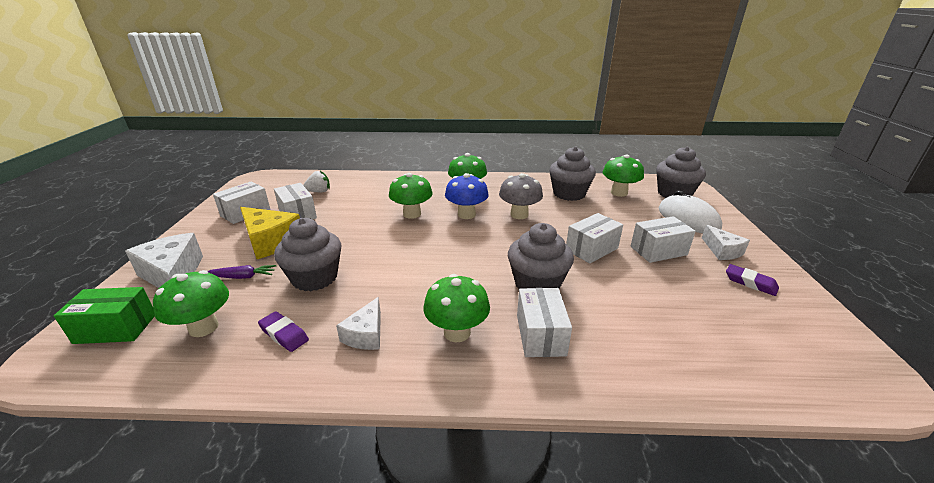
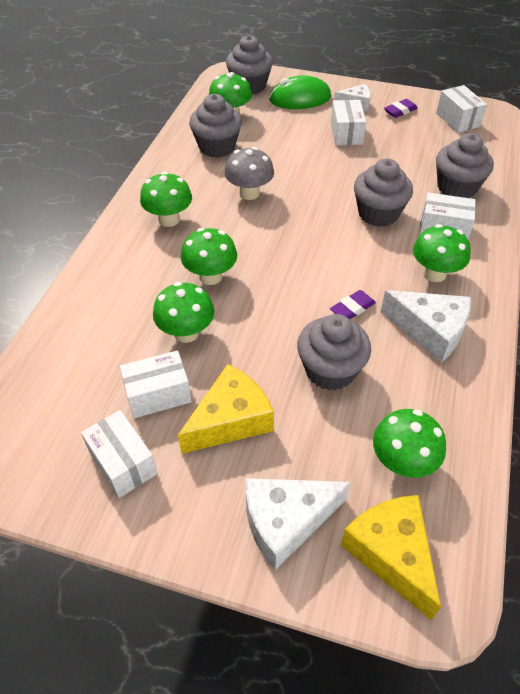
camera: 75 degrees left, 20 degrees up
green box [54,287,155,344] -> yellow cheese [341,495,441,620]
purple carrot [208,265,276,279] -> none
purple eraser [258,311,309,352] -> purple eraser moved to [330,290,376,319]
white strawberry [303,171,330,192] -> none
white cheese [336,297,381,350] -> white cheese [381,290,471,363], size x1.66
blue mushroom [445,173,489,219] -> none
white box [566,213,623,264] -> white box moved to [436,85,487,133]
white mouse [659,190,722,233] -> green mouse [269,75,331,109]
none -> green mushroom [153,282,214,343]
none -> grey cupcake [436,133,494,198]

